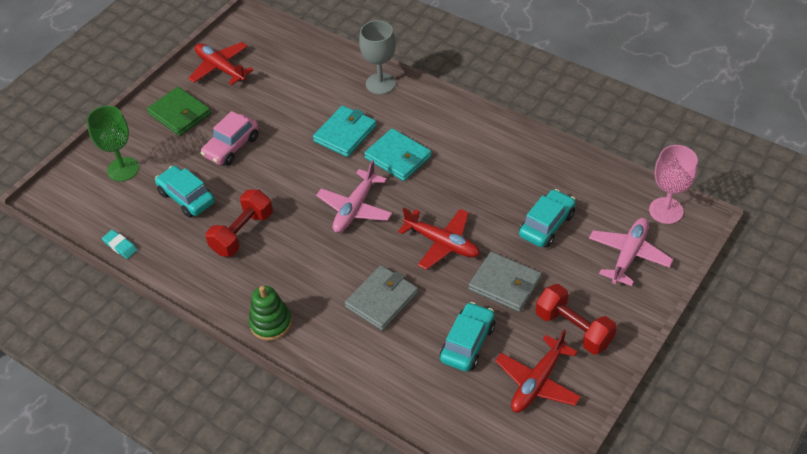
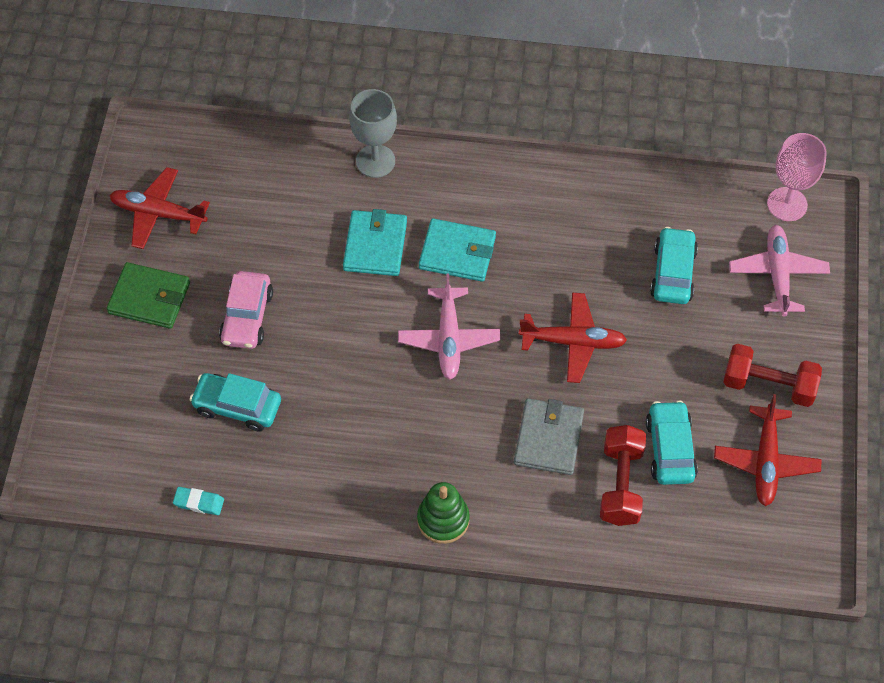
camera: 30 degrees left, 10 degrees up
green goblet [87,106,139,181] -> none
red dumbbell [206,190,273,257] -> red dumbbell moved to [600,425,646,526]
grey wallet [468,252,542,312] -> none

